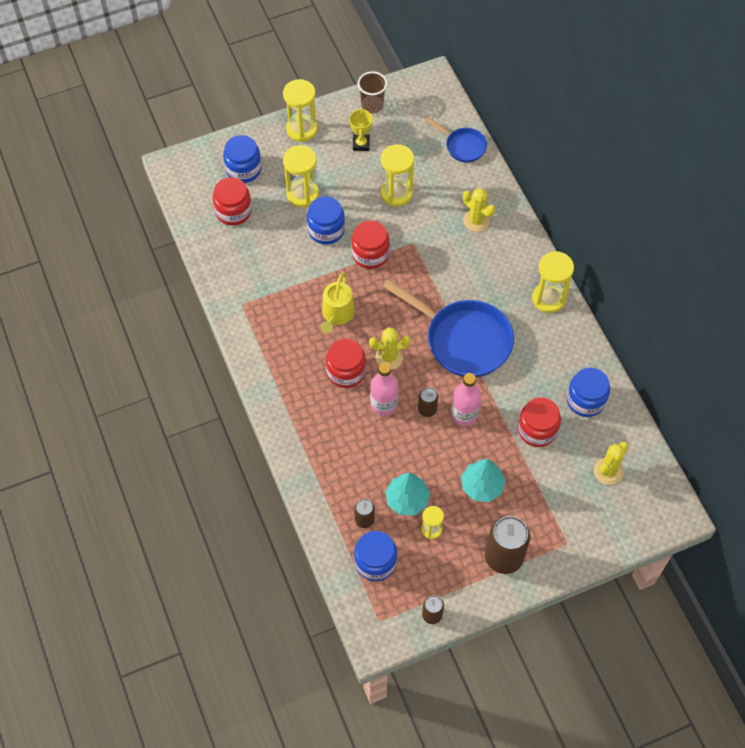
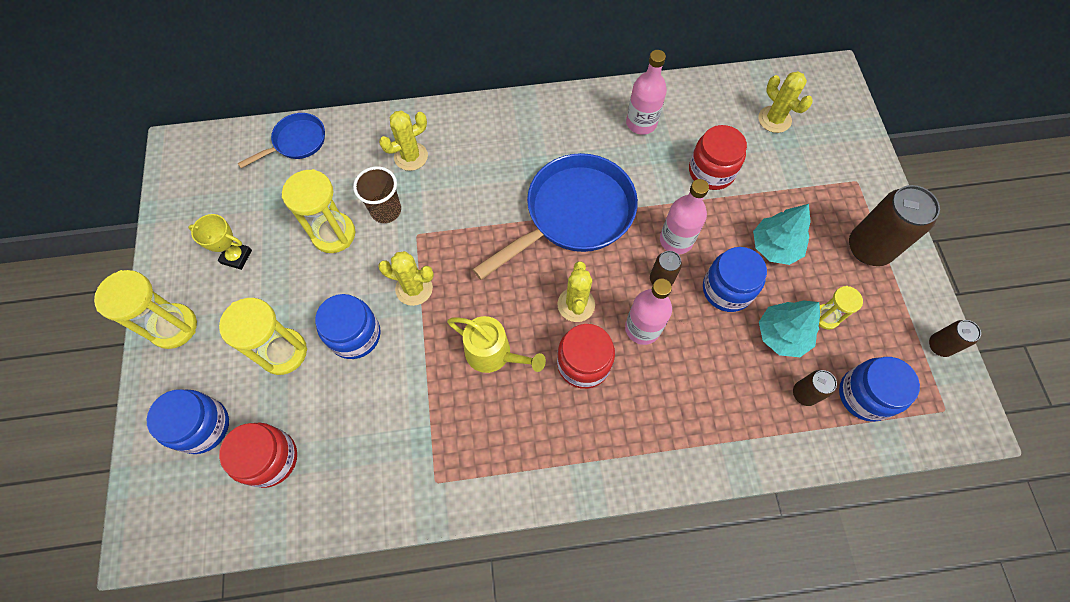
camera: 75 degrees left, 5 degrees up
red jar [351,220,390,269] -> yellow cactus [378,251,434,306]
brown cup [358,71,387,113] -> brown cup moved to [353,166,401,223]
yellow hourglass [532,251,574,313] -> none
blue jar [567,367,610,417] -> blue jar moved to [703,247,767,312]
none -> pink bottle [626,50,667,135]

